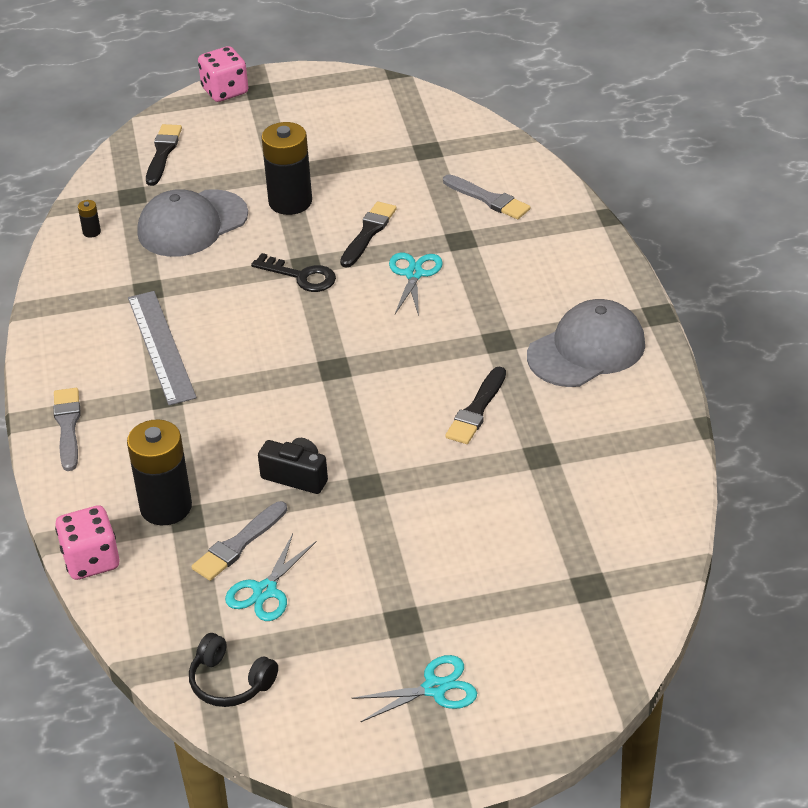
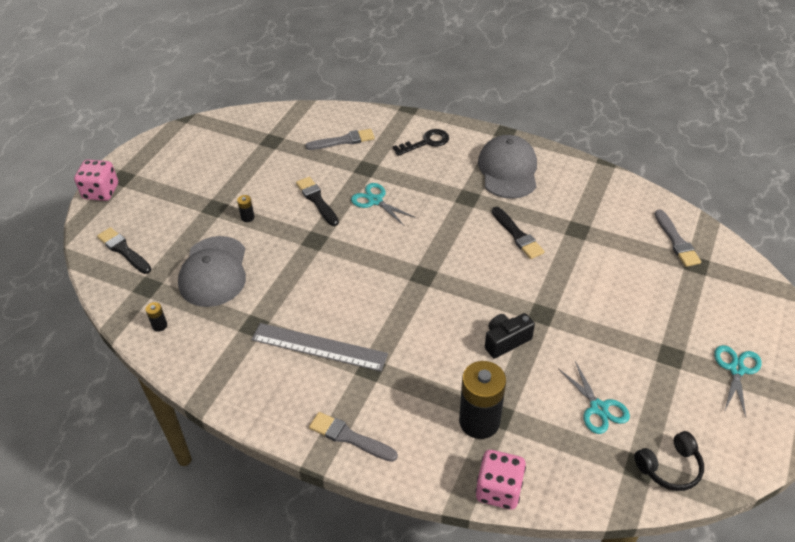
camera: 55 degrees left, 5 degrees up
grey brush [192,501,287,581] -> grey brush moved to [655,209,701,267]
black key [251,253,336,292] -> black key moved to [392,129,449,156]
black battery [261,122,312,215] -> black battery [237,195,255,222], size x0.41

